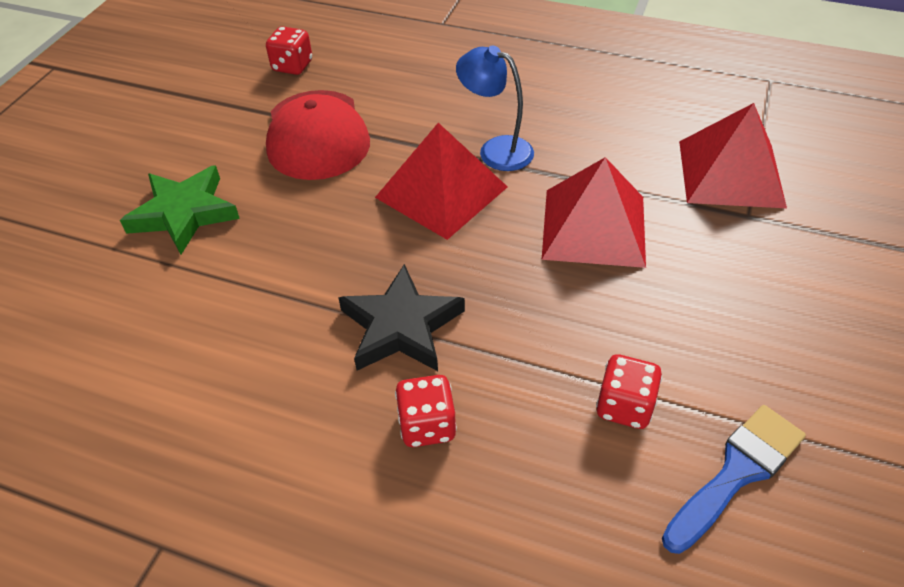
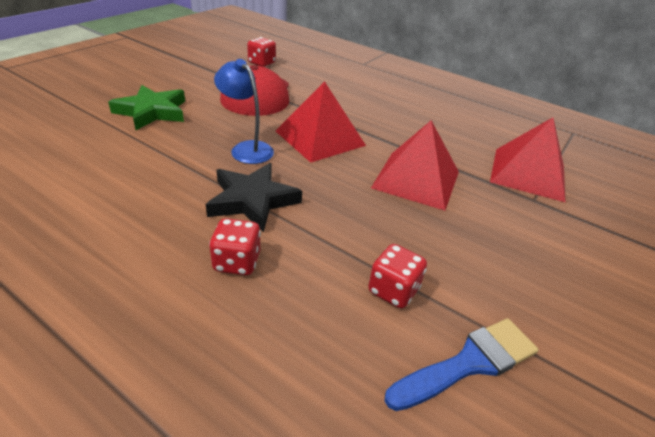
camera: 10 degrees right, 10 degrees down
blue lamp [456,45,534,171] -> blue lamp moved to [214,59,274,164]

